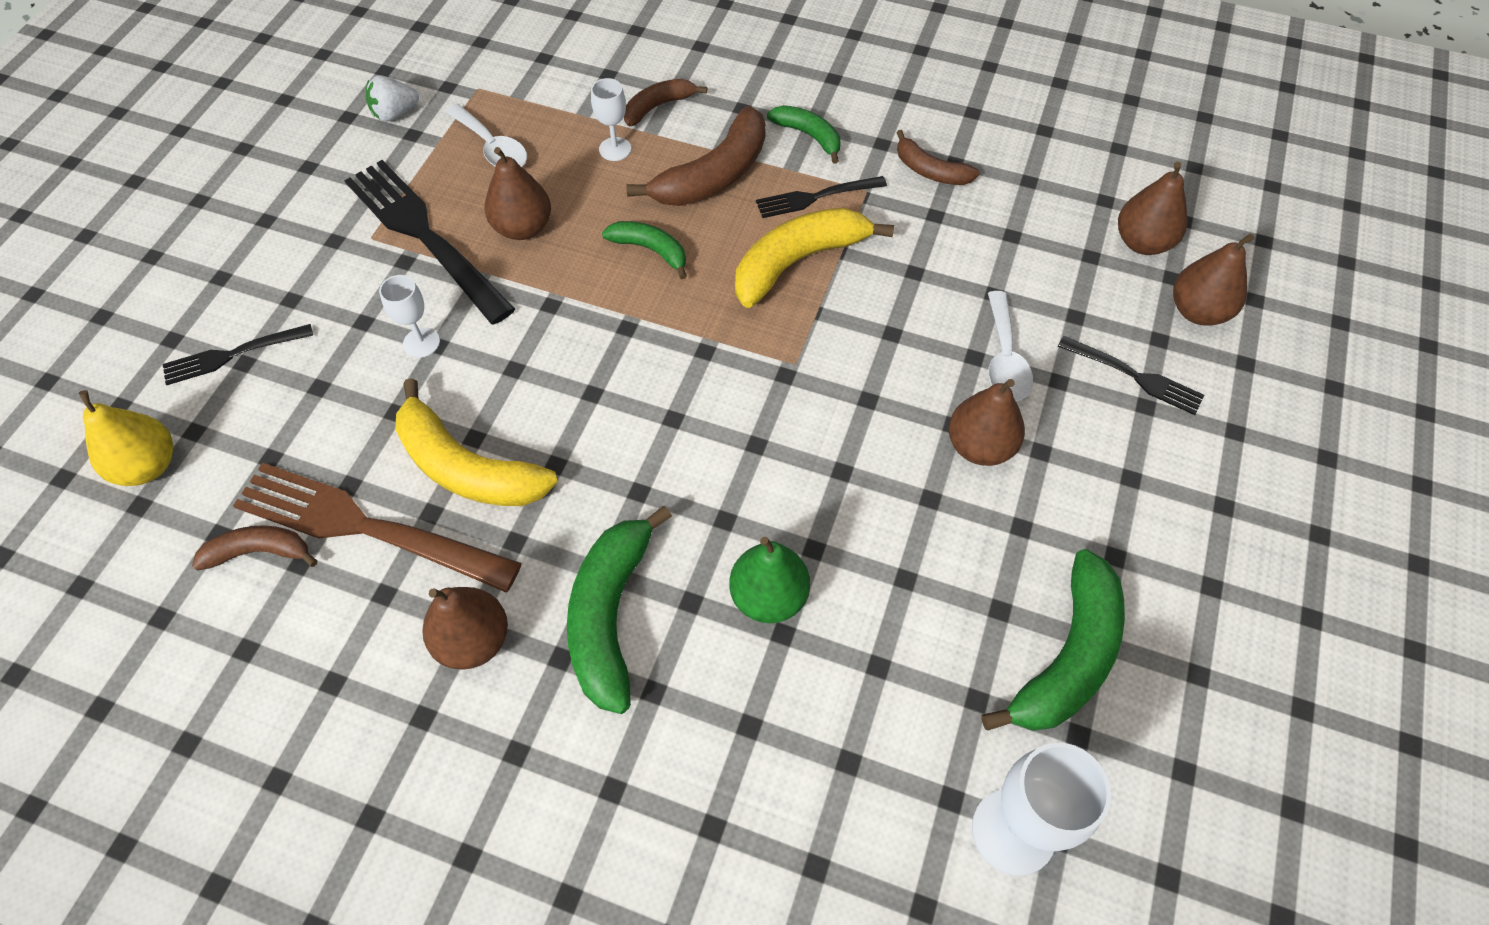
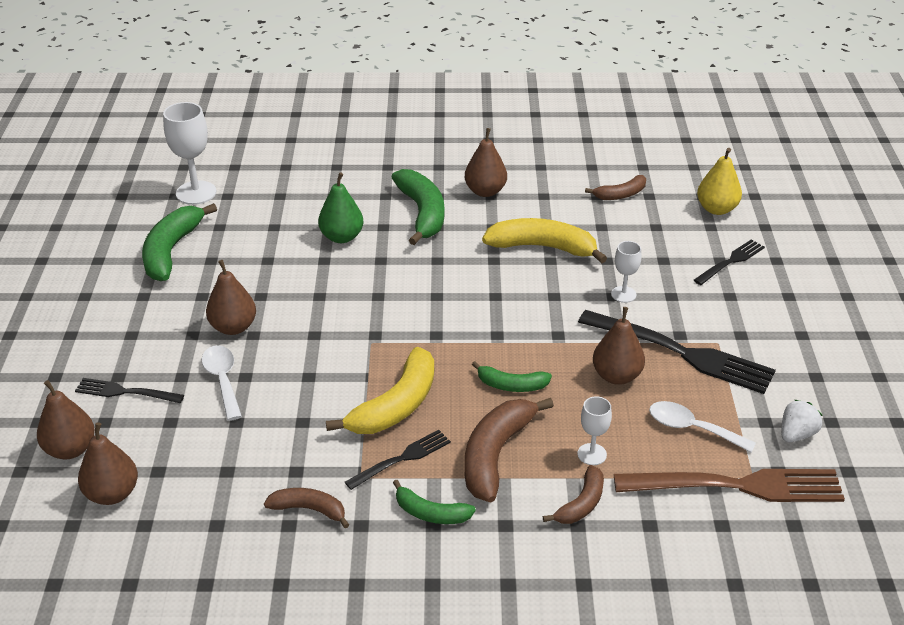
camera: 160 degrees right, 20 degrees down
brown fork [233,463,522,593] -> brown fork moved to [614,469,845,502]

